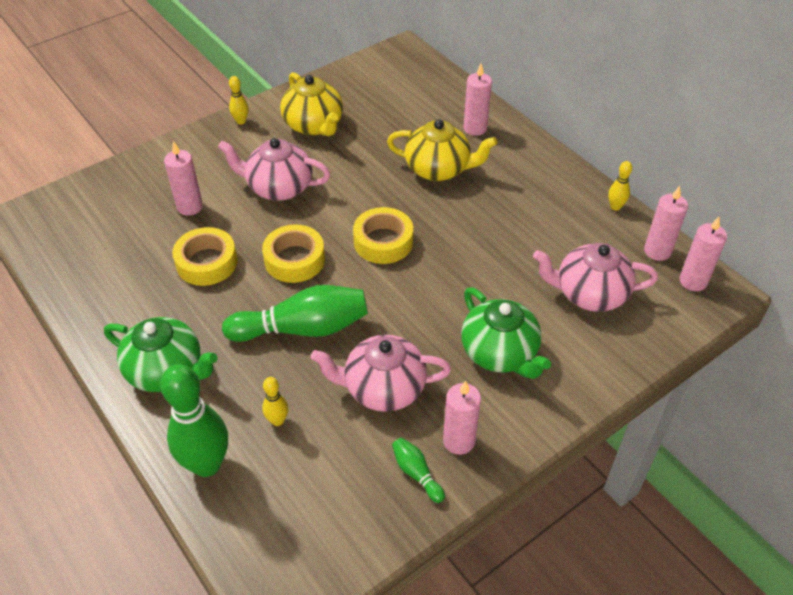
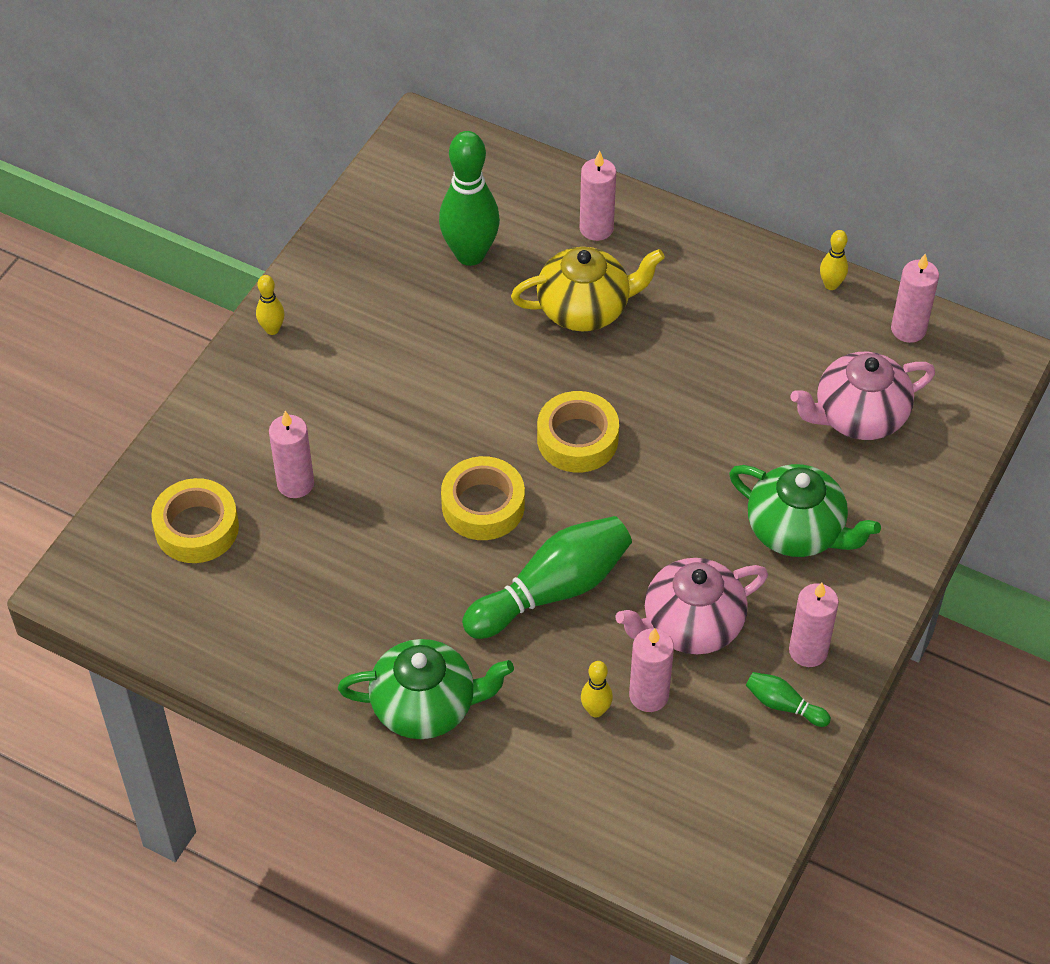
camera: 25 degrees left, 5 degrees up
green bowling pin [160,364,228,477] -> green bowling pin moved to [439,131,500,266]
yellow tape [172,227,237,286] -> yellow tape moved to [151,478,239,563]
pink teapot [218,138,330,201] -> none
yellow teapot [280,72,343,136] -> none
pink candle [680,217,727,291] -> pink candle moved to [629,628,674,712]

